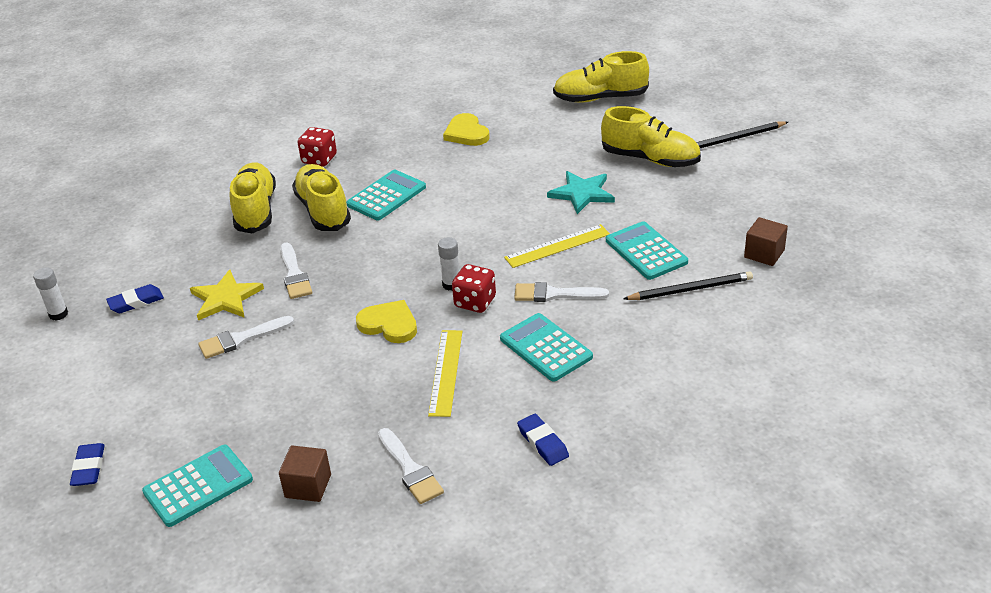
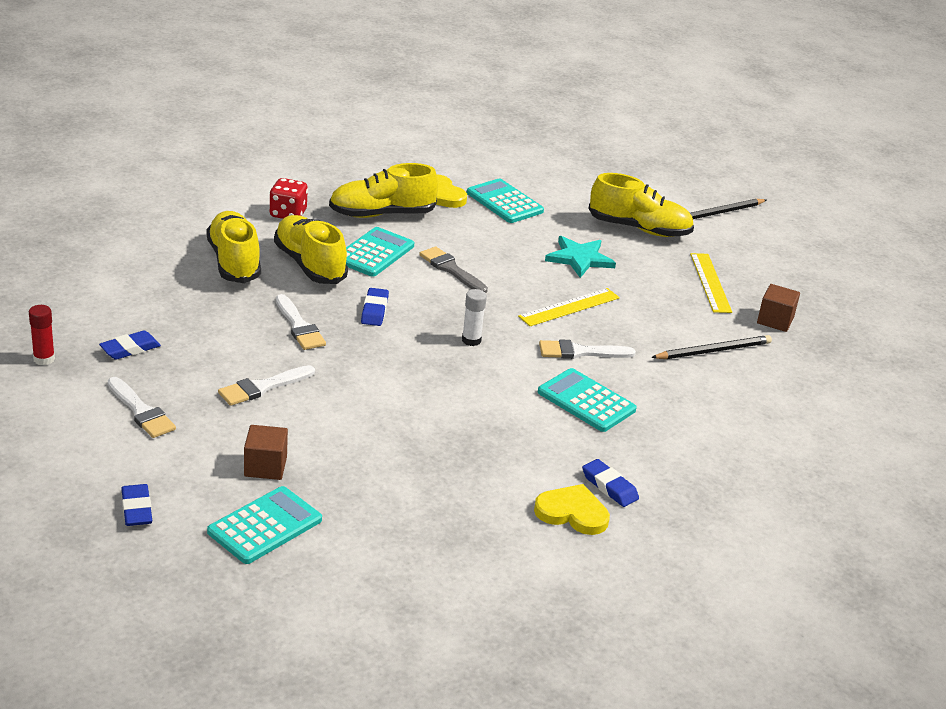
camera: 15 degrees left, 5 degrees down
white glue stick [33,268,68,321] -> red glue stick [29,305,55,365]
yellow star [190,270,264,320] -> none
brown cube [279,445,331,502] -> brown cube moved to [244,425,288,480]
yellow heart [356,300,417,343] -> yellow heart moved to [534,484,610,535]
white brush [378,428,444,504] -> white brush moved to [108,377,176,438]
yellow ruler [428,330,462,417] -> yellow ruler moved to [690,253,732,313]
red dice [452,264,496,313] -> none
yellow shoe [553,51,649,103] -> yellow shoe moved to [329,163,438,218]
turquoise calculator [606,221,688,280] -> turquoise calculator moved to [467,178,544,223]
none -> blue eraser [361,288,389,326]
none -> grey brush [419,246,488,293]

